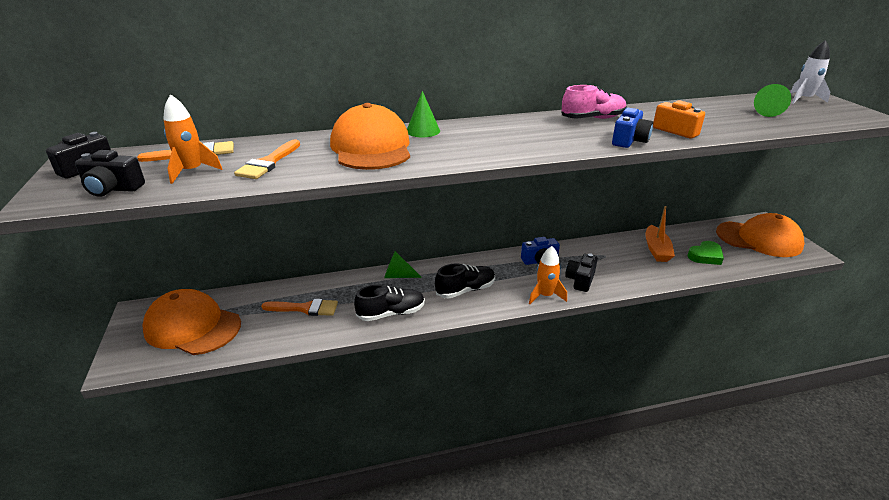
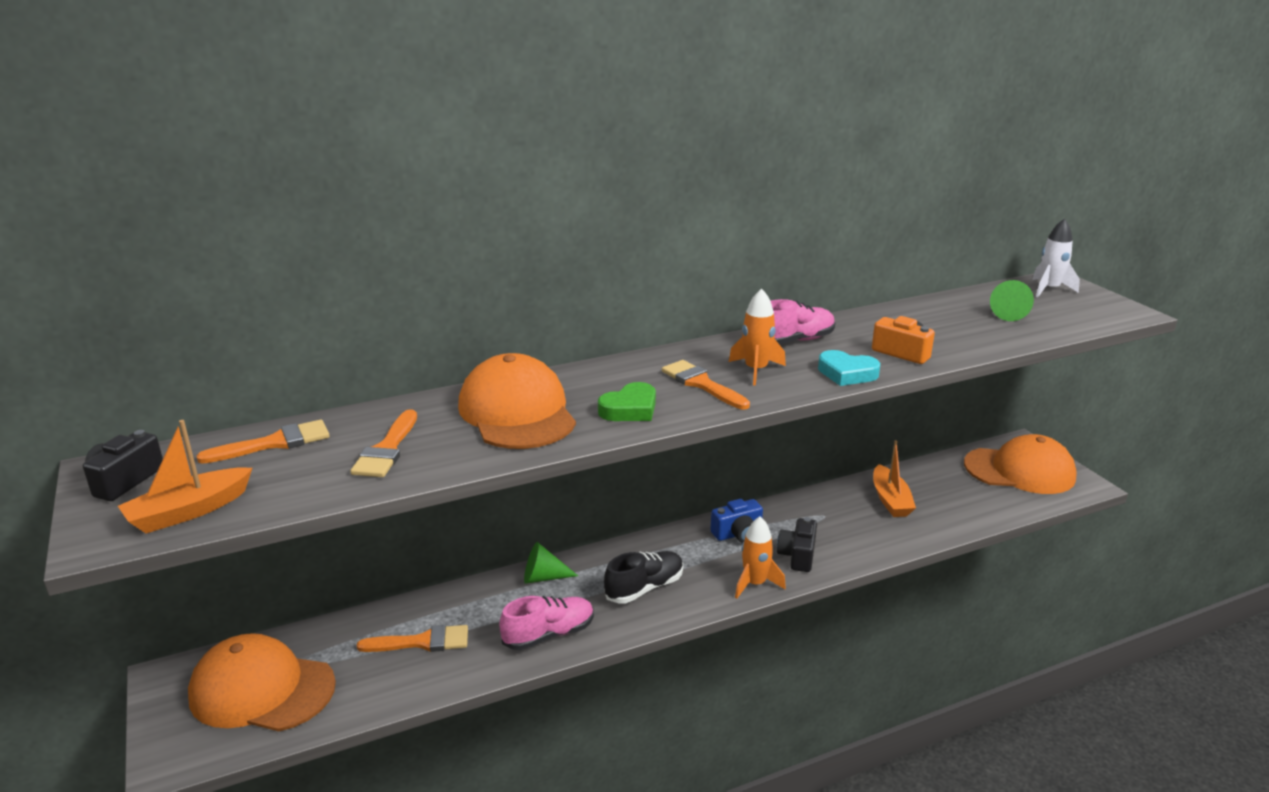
camera: 10 degrees left, 5 degrees down
black camera [75,150,145,197] -> orange boat [118,420,252,533]
orange rocket [163,94,222,184] -> orange rocket moved to [729,288,786,386]
black shoe [354,285,425,321] -> pink shoe [499,596,594,650]
green cone [407,91,440,137] -> none
blue camera [612,108,653,148] -> turquoise heart [818,350,880,386]
green heart [687,241,724,265] -> green heart moved to [598,382,656,421]
none -> orange brush [662,360,750,409]

